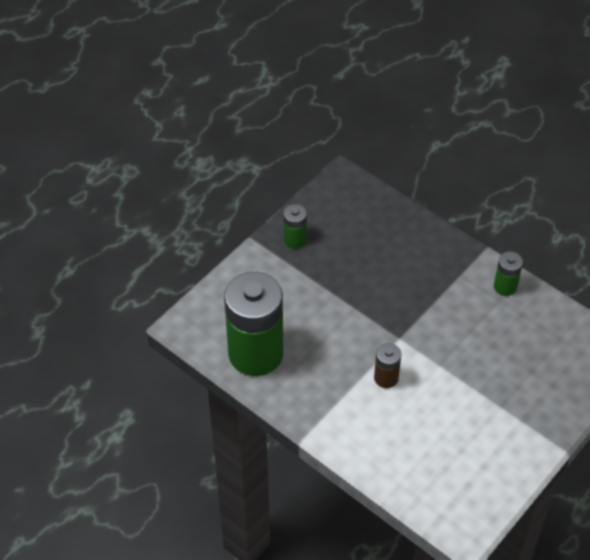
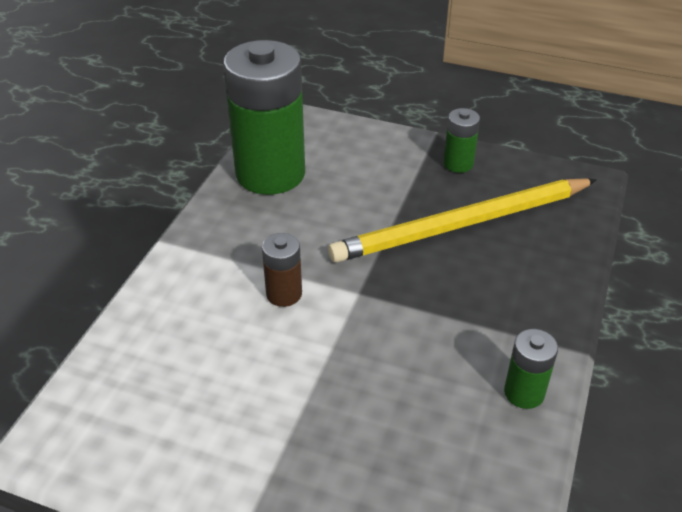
camera: 70 degrees right, 10 degrees down
none -> yellow pencil [328,178,597,262]

